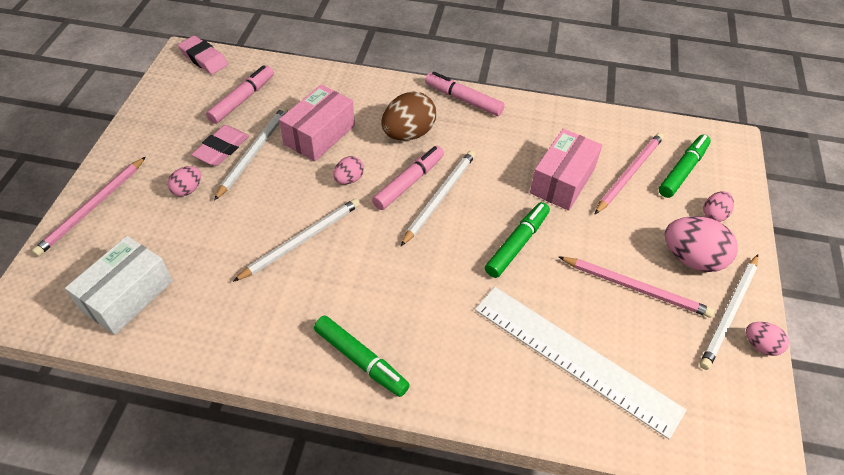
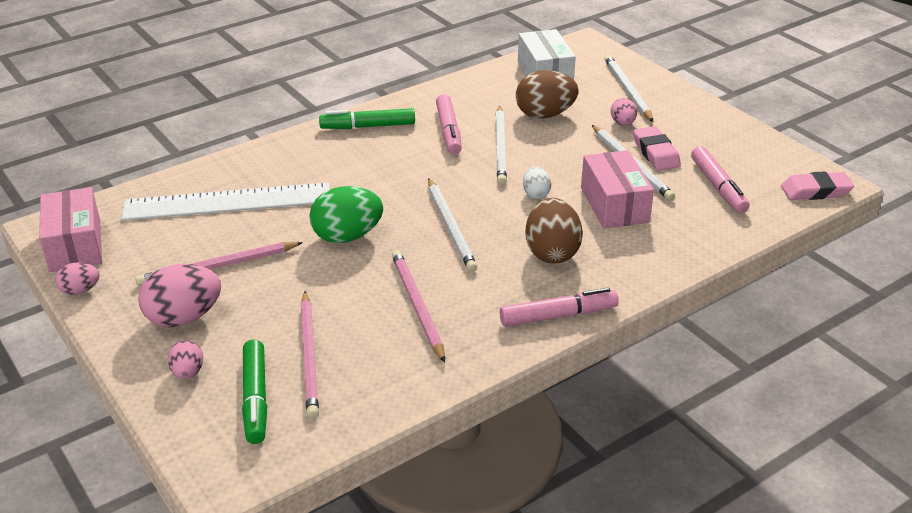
camera: 135 degrees right, 15 degrees down
pink pencil [32,157,145,257] -> pink pencil moved to [392,250,445,363]
pink egg [333,156,364,184] -> white egg [523,167,551,199]
pink marker [372,146,444,210] -> pink marker moved to [436,94,462,155]
green marker [485,202,550,278] -> green egg [309,186,383,243]
pink box [530,129,602,211] -> pink box moved to [39,187,102,272]
white pencil [700,255,758,370] -> white pencil moved to [605,55,653,122]
none -> brown egg [516,70,579,119]

